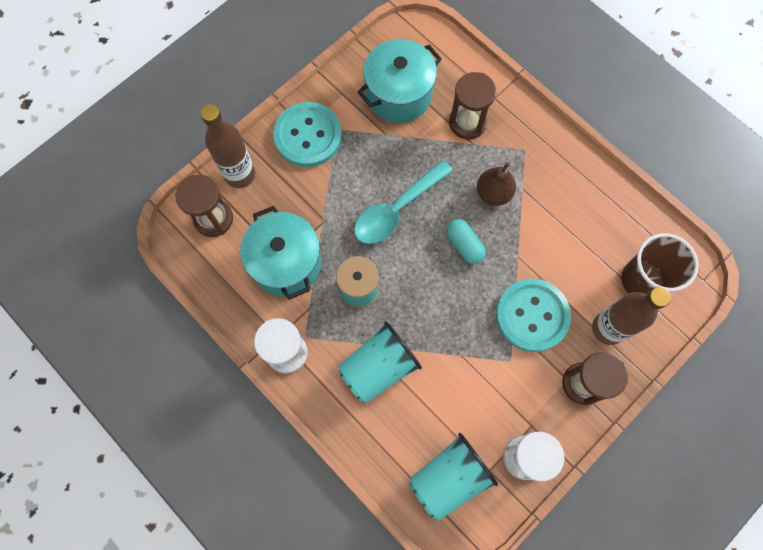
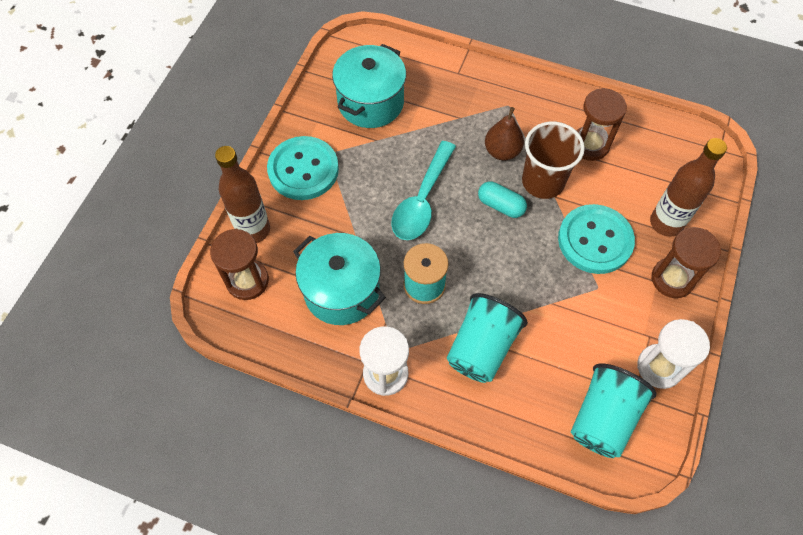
camera: 25 degrees left, 10 degrees down
brown hourglass [449,72,496,139] -> brown hourglass moved to [576,88,627,161]
brown cup [621,233,699,294] -> brown cup moved to [522,121,585,199]

